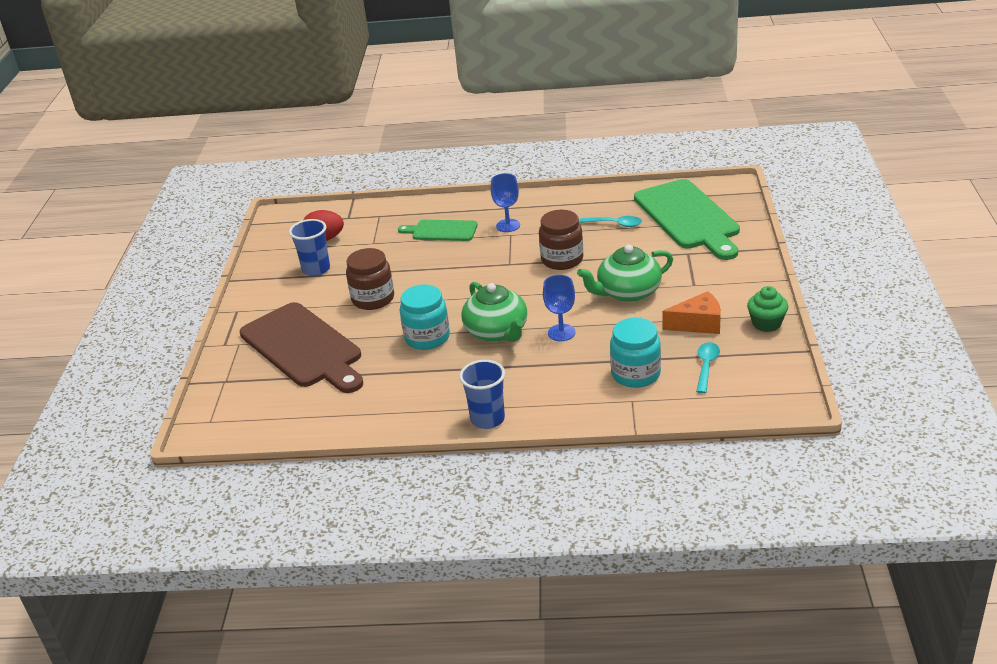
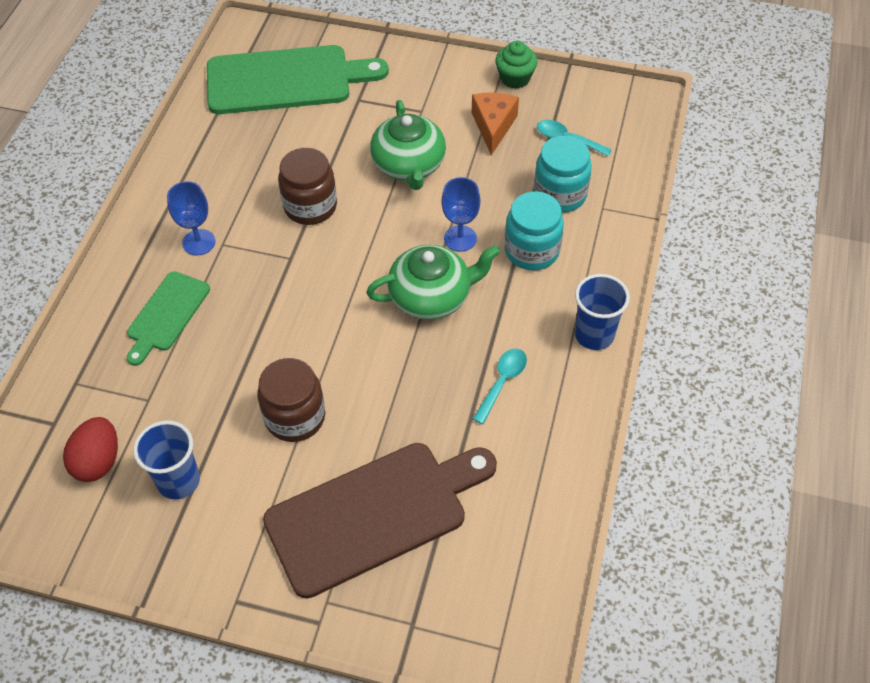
camera: 80 degrees left, 20 degrees up
turquoise jar [400,284,450,350] -> turquoise jar moved to [505,191,564,270]
turquoise spoon [579,216,642,227] -> turquoise spoon moved to [473,348,527,424]

